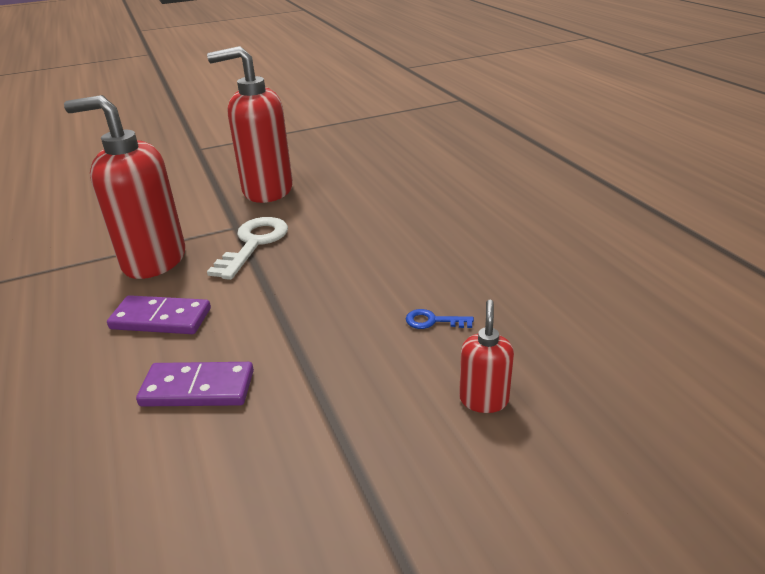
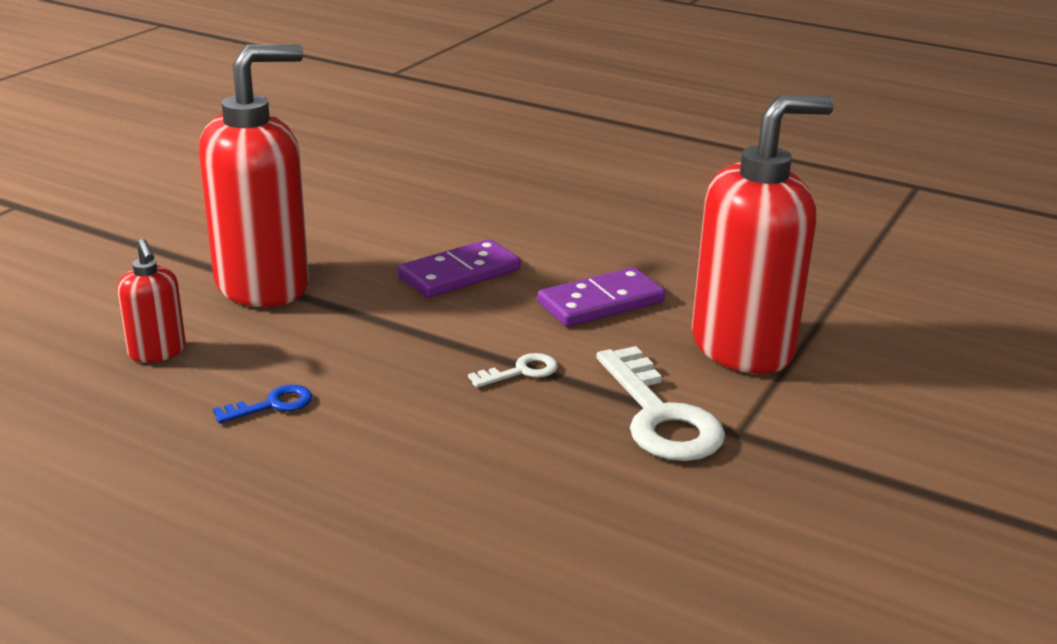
camera: 140 degrees right, 5 degrees down
red soap dispenser [207,46,293,203] -> red soap dispenser moved to [199,44,309,307]
none -> white key [468,353,558,388]

